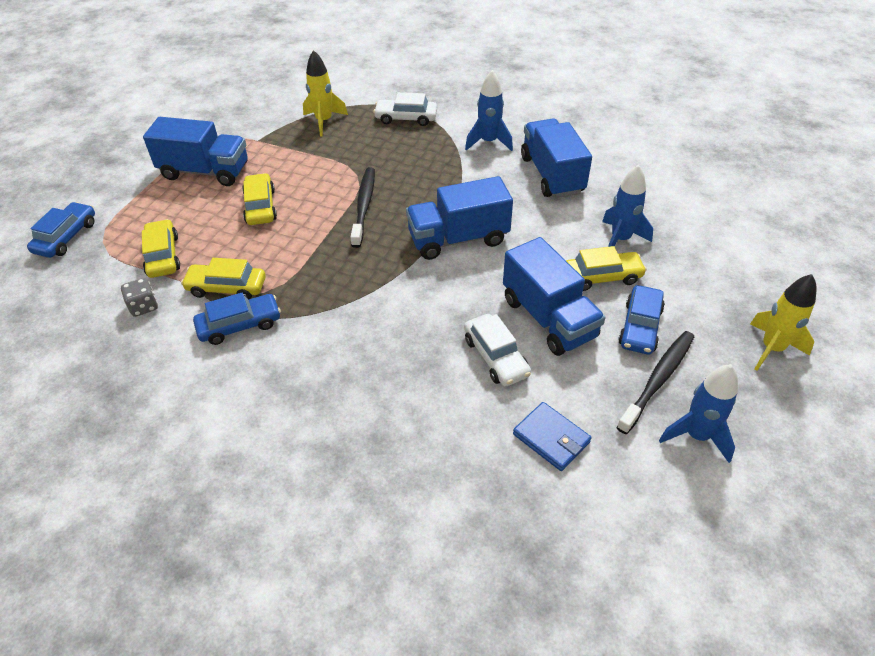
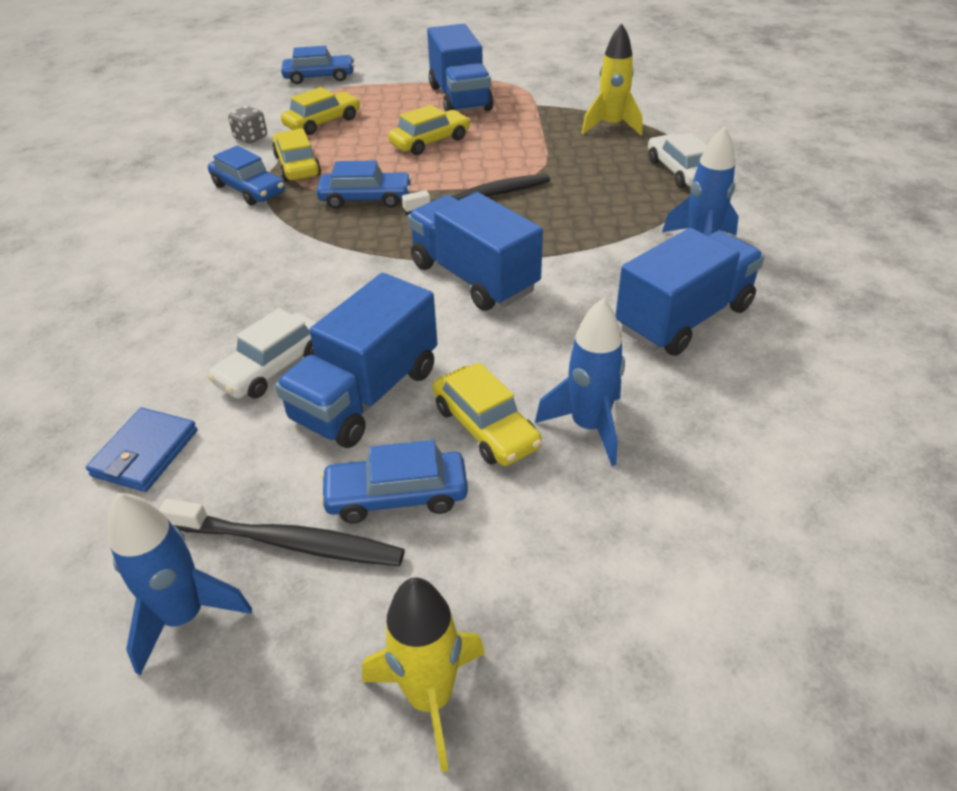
camera: 65 degrees right, 5 degrees down
none -> blue car [316,160,412,209]

